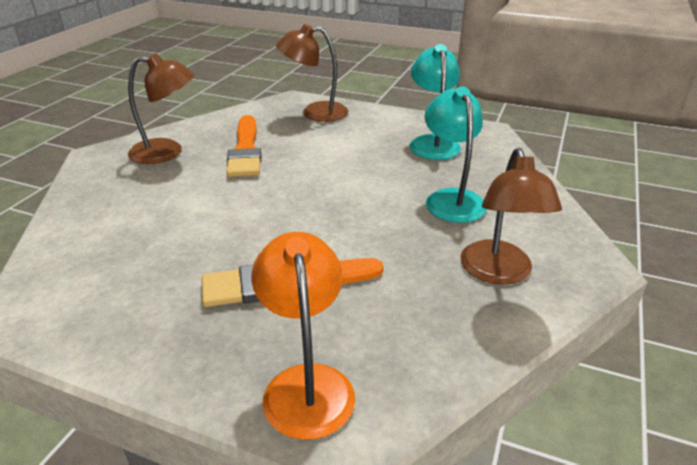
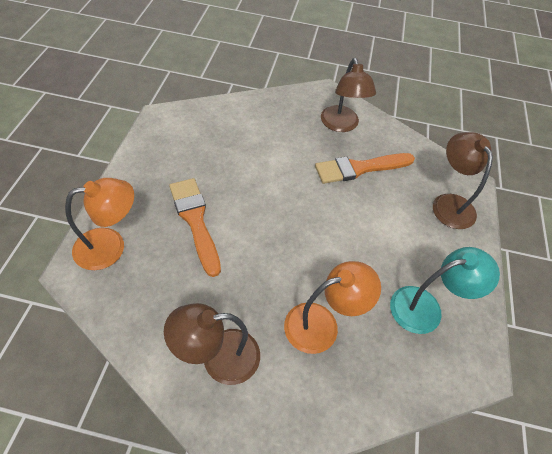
camera: 75 degrees right, 20 degrees up
turquoise lamp [425,86,487,223] -> orange lamp [284,261,381,354]

